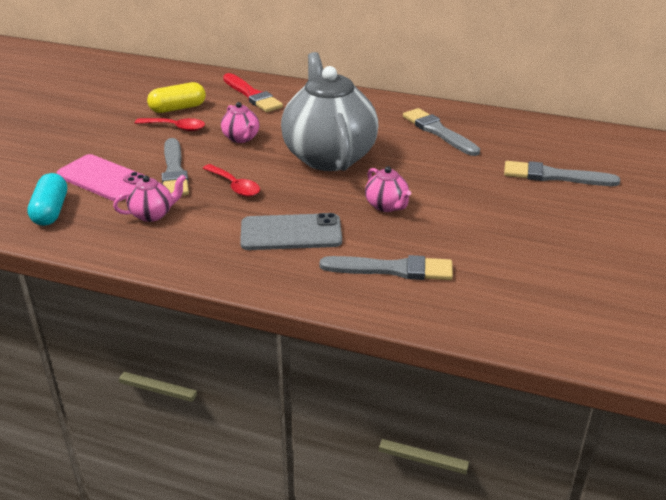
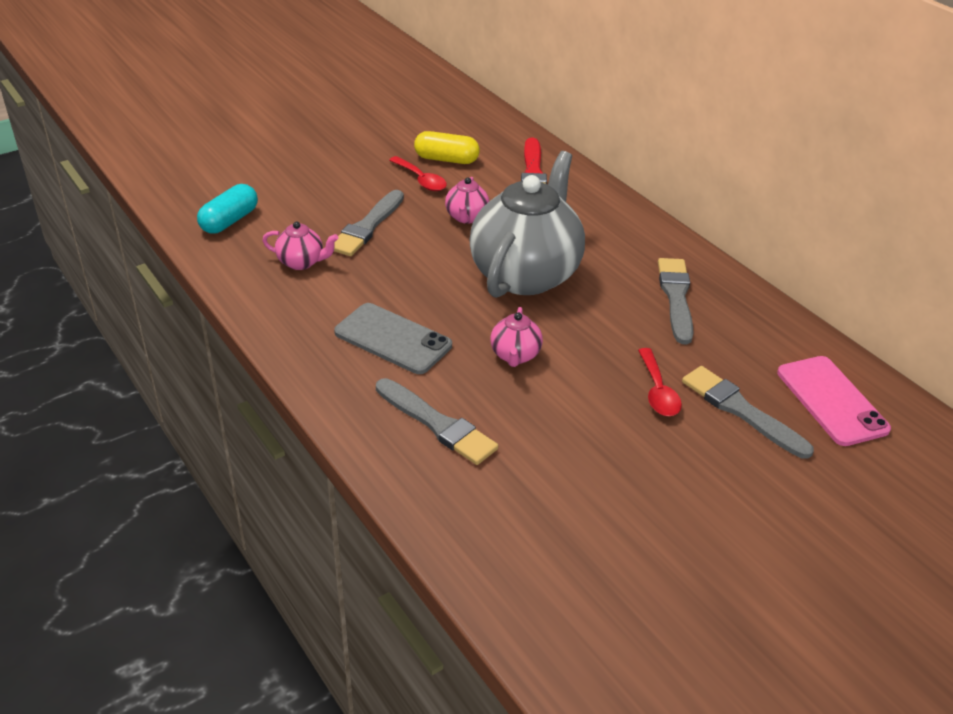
camera: 35 degrees right, 5 degrees up
pink phone [56,154,146,201] -> pink phone moved to [777,356,891,446]
red spoon [203,164,260,197] -> red spoon moved to [638,348,682,416]

